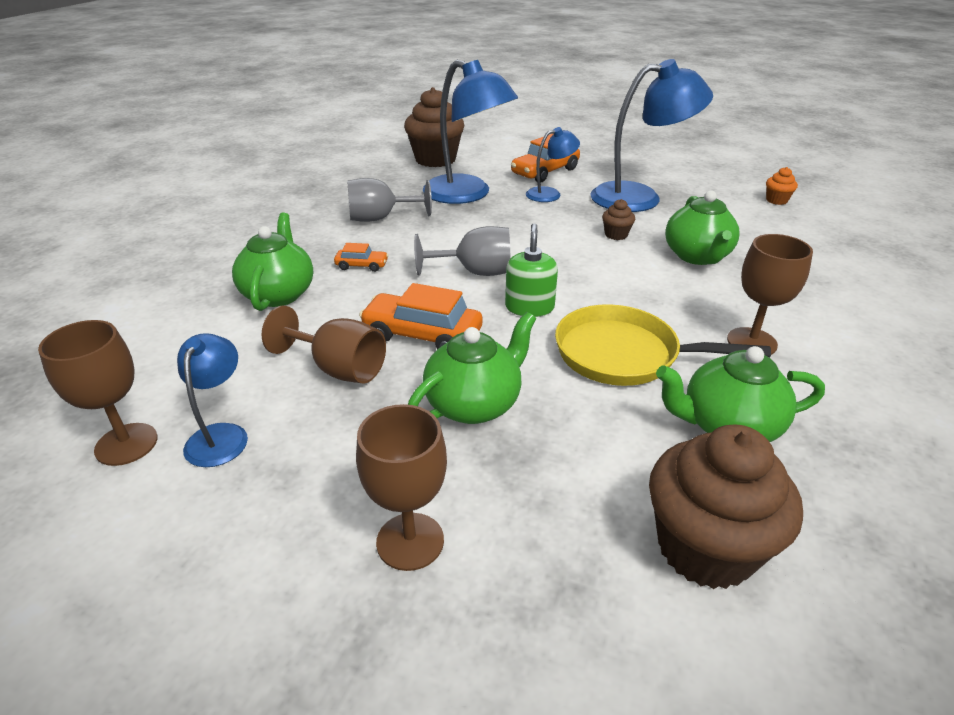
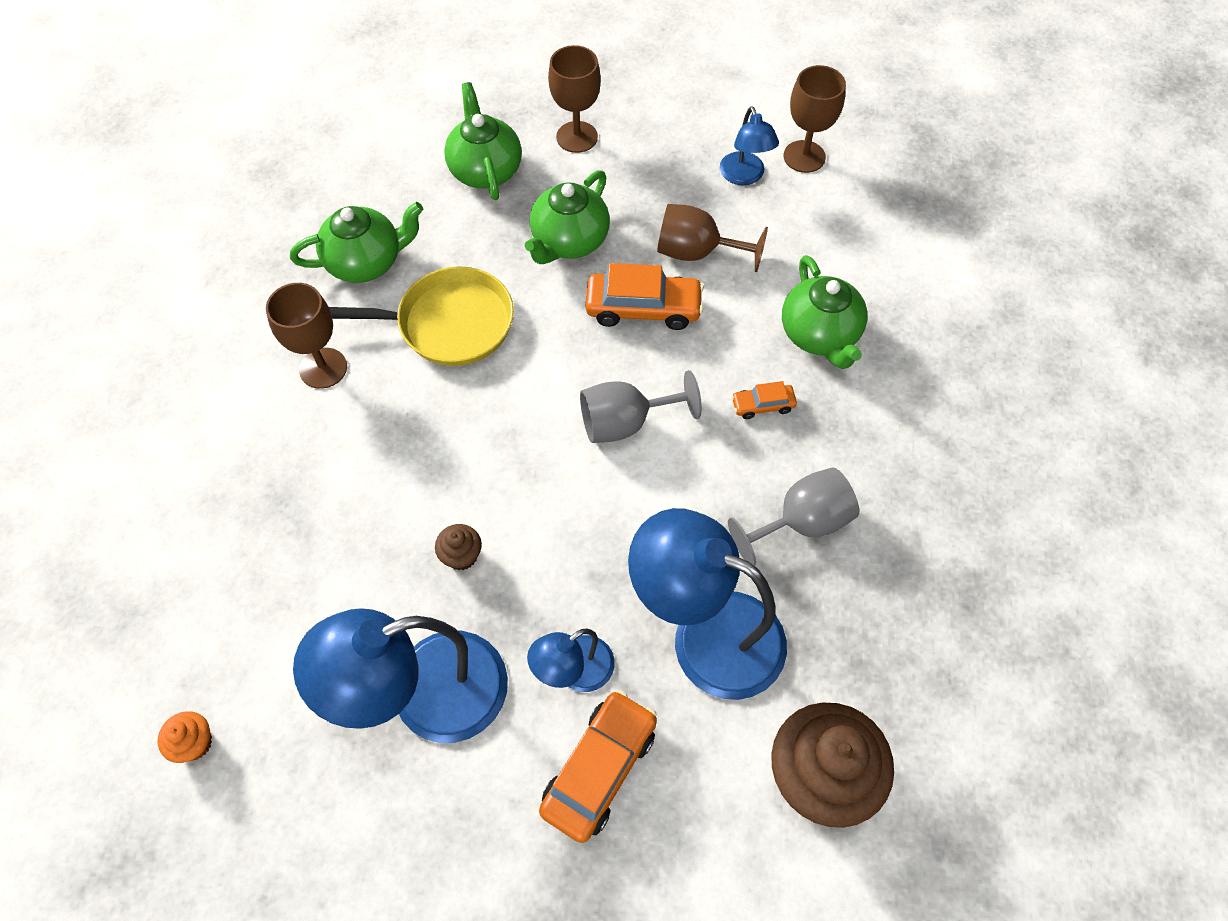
camera: 165 degrees right, 25 degrees up
green soap dispenser [505,223,558,317] -> none
brown cupcake [649,424,803,589] -> none
green teapot [665,190,740,265] -> green teapot moved to [444,82,522,200]

